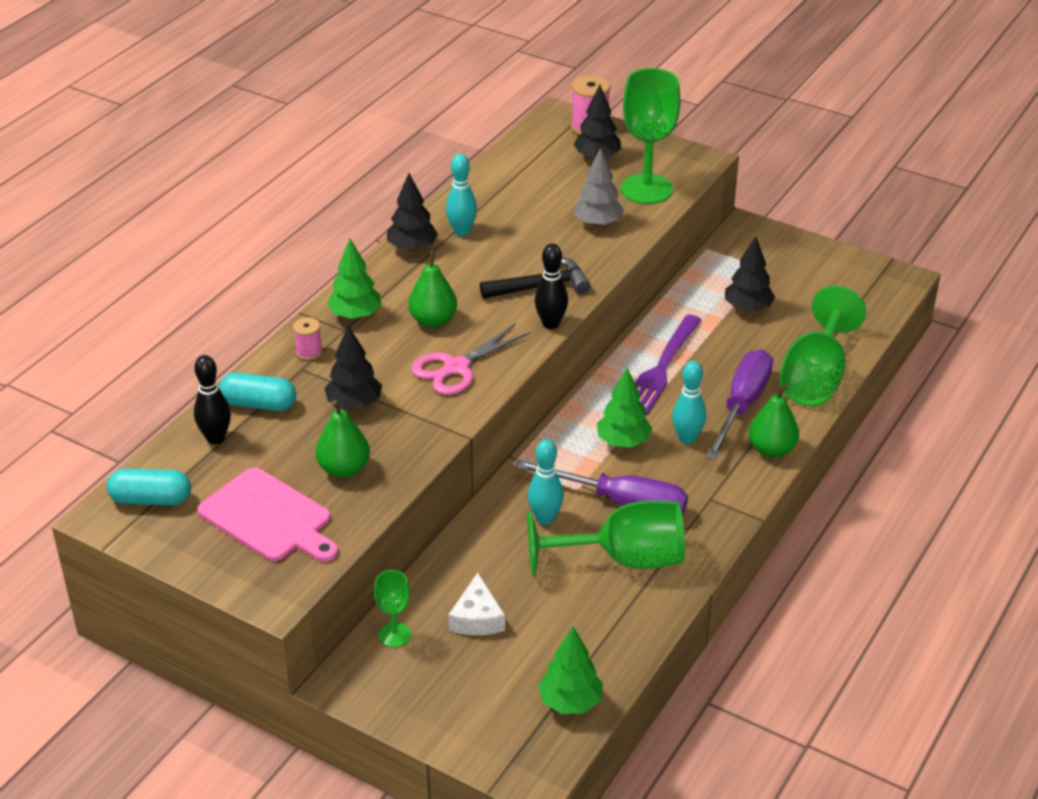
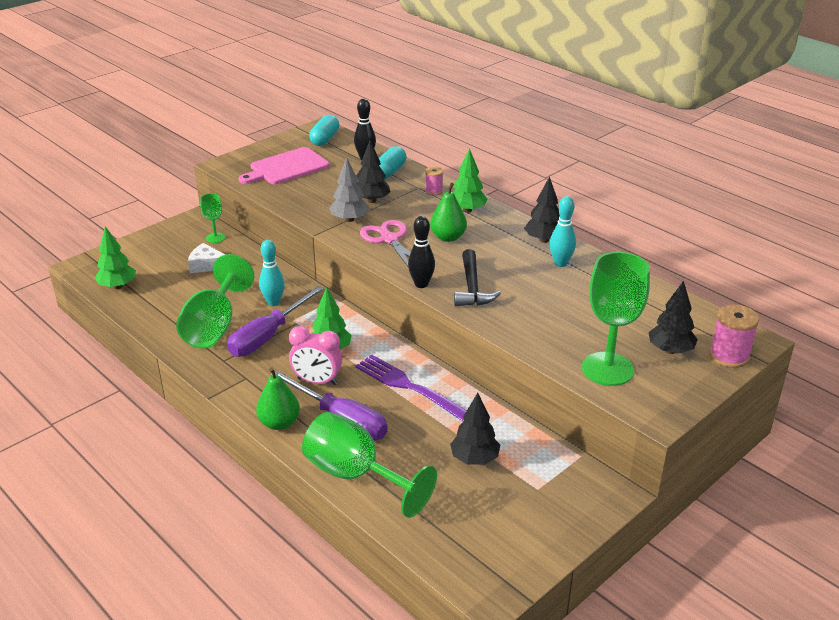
camera: 105 degrees right, 5 degrees down
green pear [316,400,370,478] -> none
grey tree [574,148,624,227] -> grey tree moved to [329,158,369,222]
turquoise bowling pin [672,361,706,444] -> pink clock [289,326,342,385]

